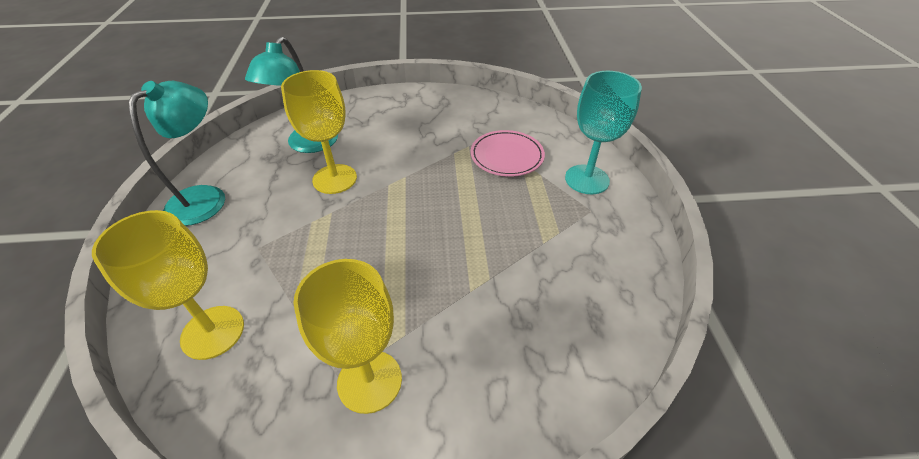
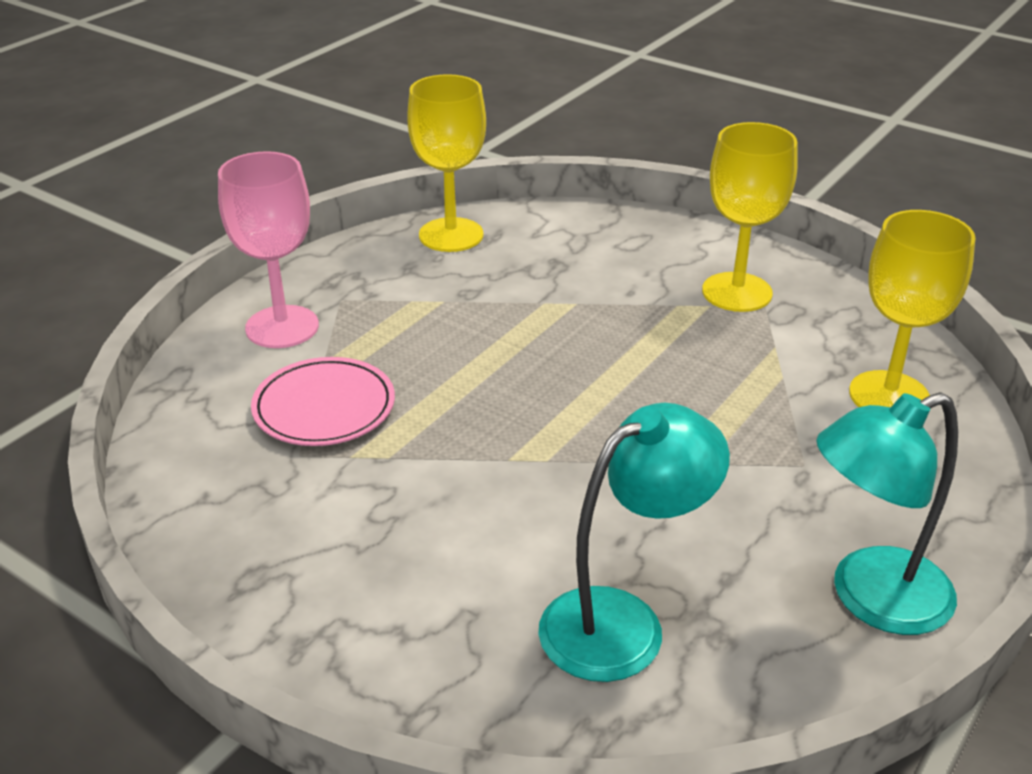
camera: 140 degrees left, 10 degrees down
yellow goblet [281,70,357,194] -> yellow goblet moved to [407,74,486,252]
turquoise goblet [565,71,642,194] -> pink goblet [218,151,319,348]

